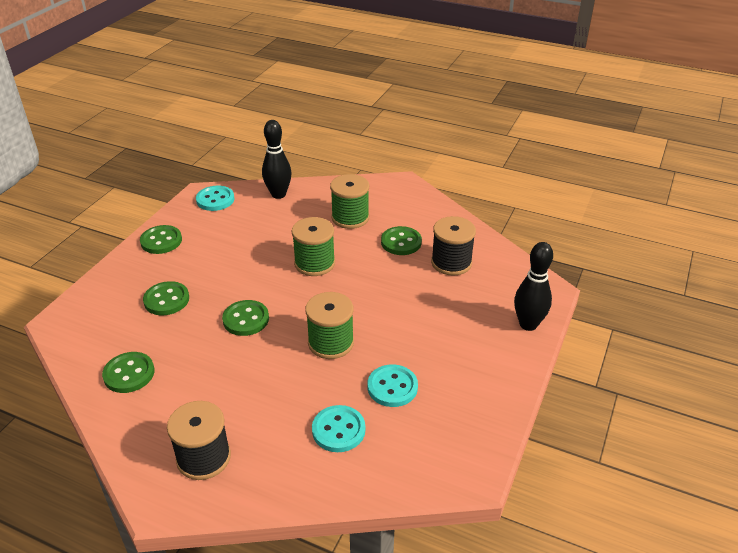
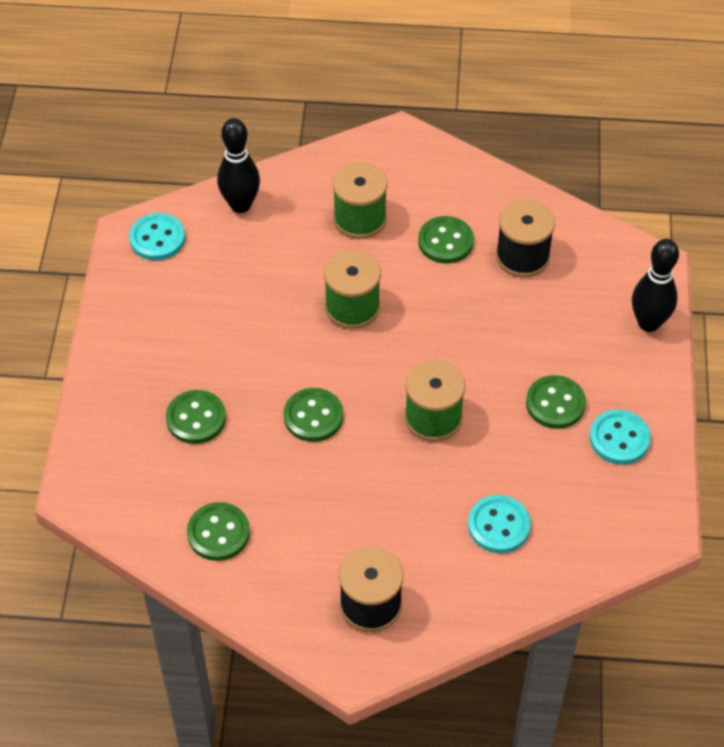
camera: 20 degrees left, 15 degrees up
green button [140,225,182,254] -> green button moved to [526,375,586,429]
turquoise button [368,364,418,407] -> turquoise button moved to [590,410,651,465]

